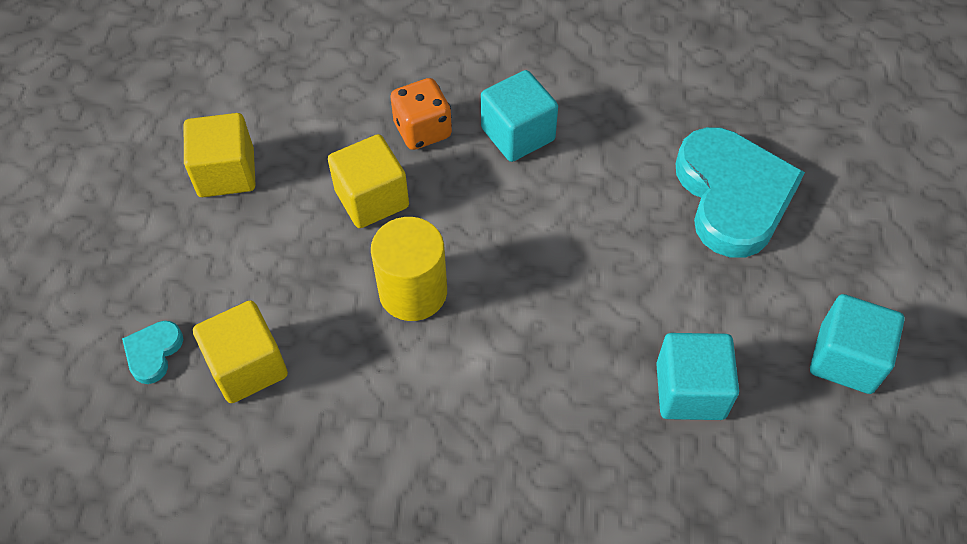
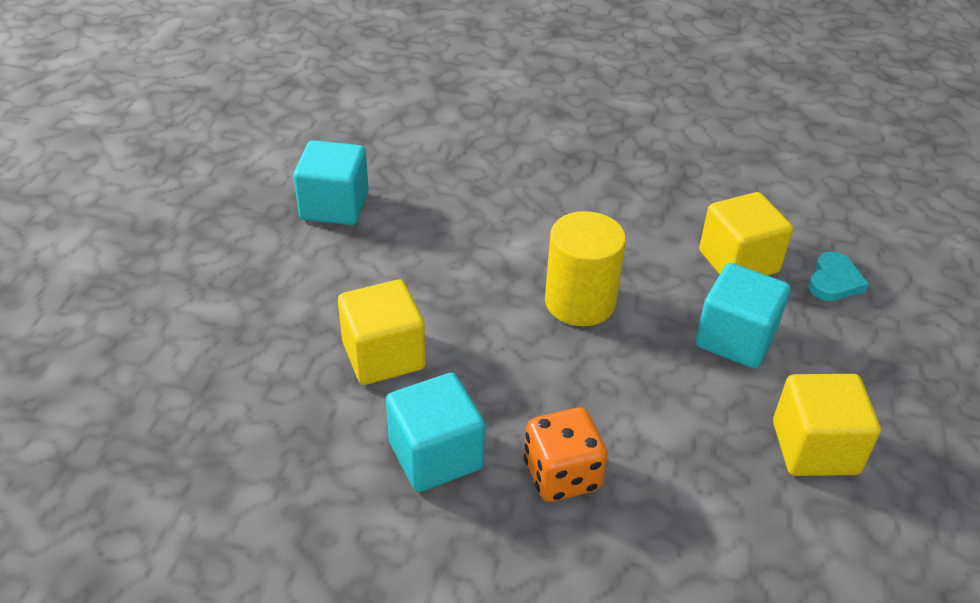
camera: 175 degrees left, 15 degrees down
yellow cube [328,134,409,228] -> yellow cube moved to [338,279,425,385]
turquoise heart [675,127,805,258] -> none
turquoise cube [810,294,905,394] -> turquoise cube moved to [695,263,790,369]

